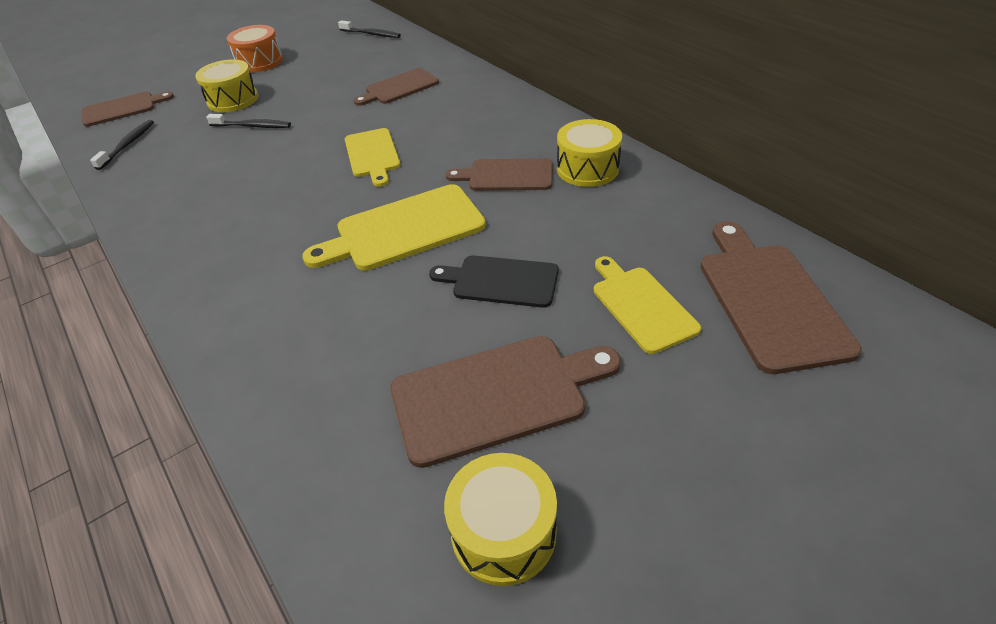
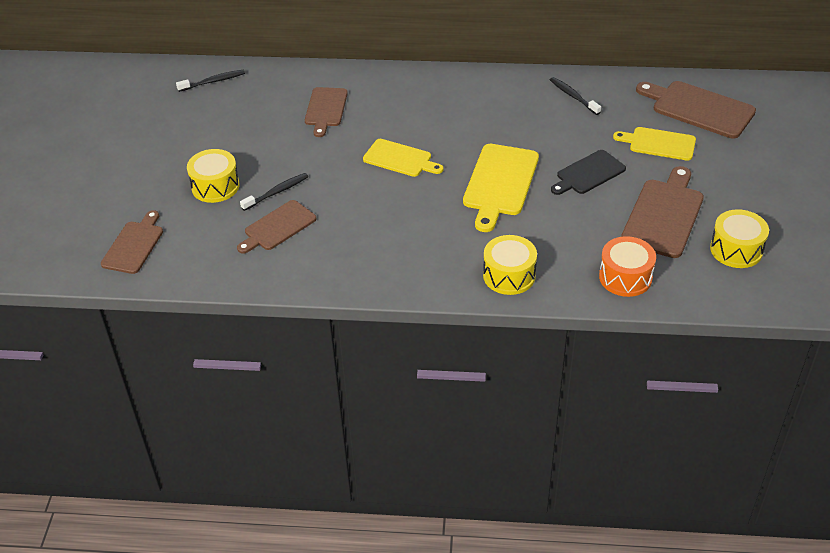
camera: 50 degrees left, 0 degrees up
black toothbrush [90,120,154,170] -> black toothbrush moved to [550,77,601,115]
orange drum [227,25,283,72] -> orange drum moved to [599,236,656,297]
brown cutting board [446,158,553,191] -> brown cutting board moved to [237,200,316,254]
yellow drum [557,119,622,187] -> yellow drum moved to [483,235,537,295]

